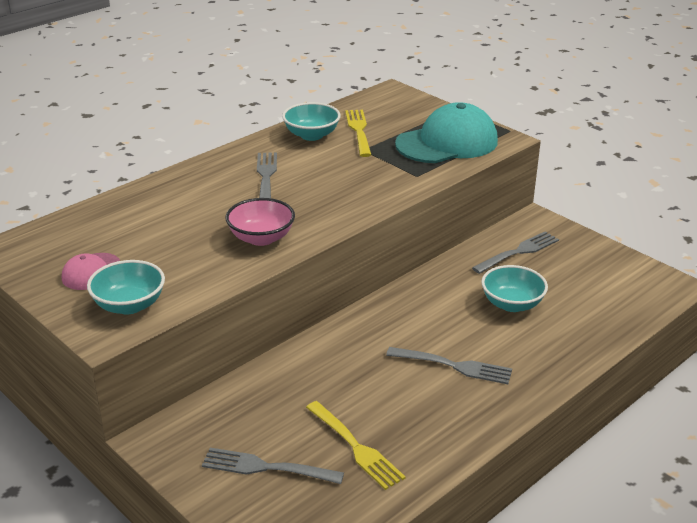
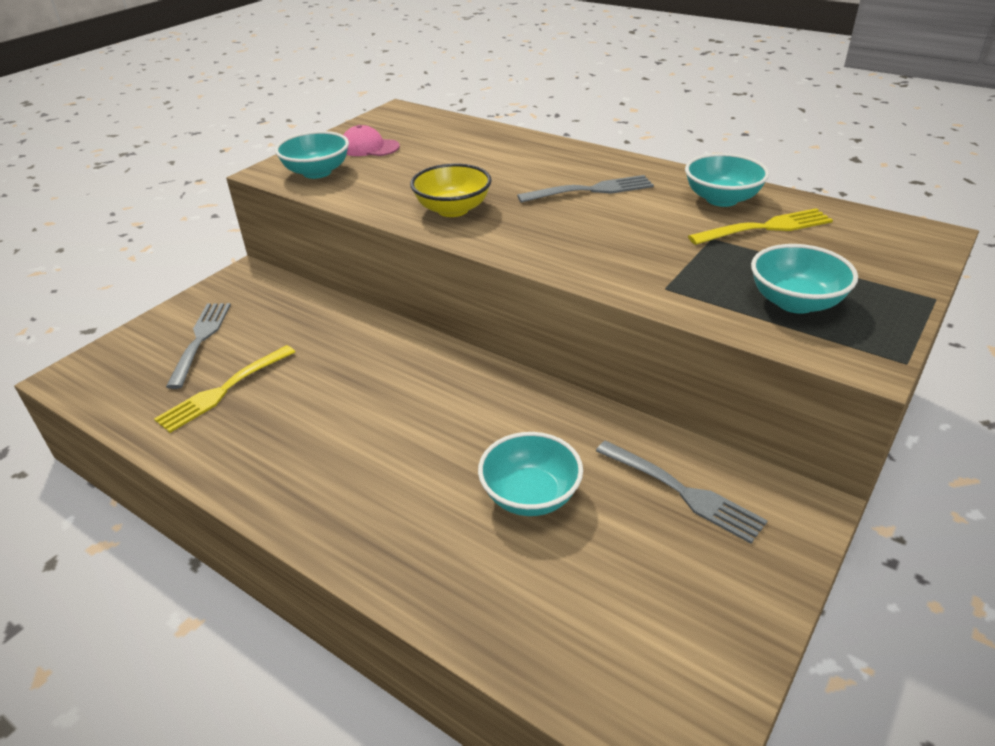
camera: 80 degrees right, 5 degrees up
pink bowl [226,198,295,246] -> yellow bowl [410,164,492,217]
grey fork [386,347,512,384] -> none
turquoise cap [395,102,498,163] -> turquoise bowl [751,244,858,314]

